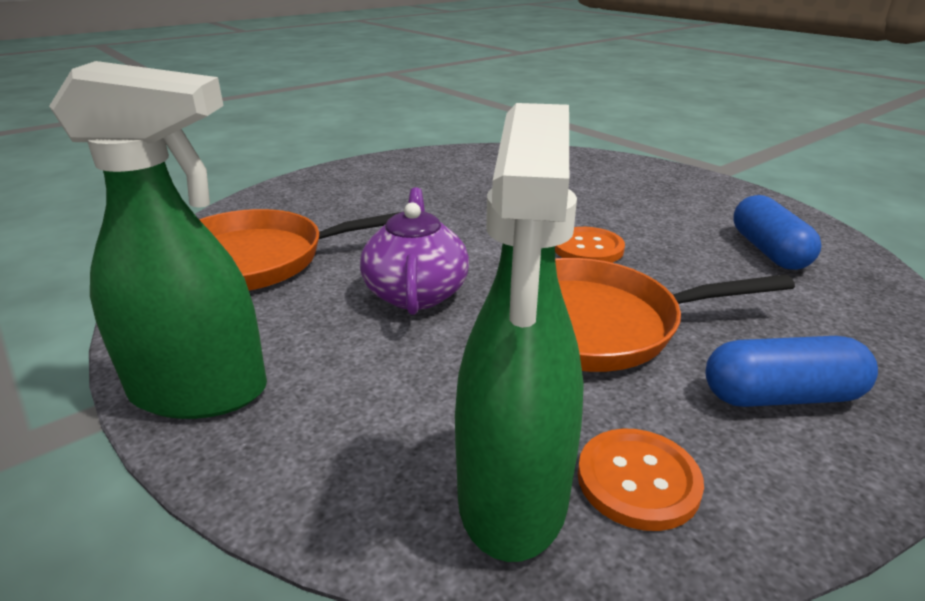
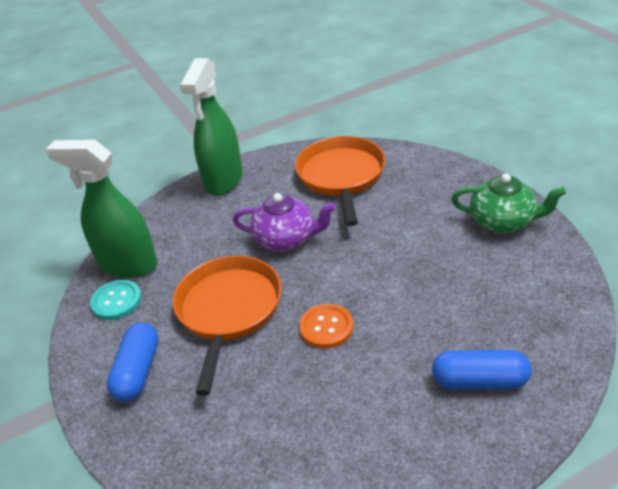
camera: 105 degrees right, 10 degrees up
orange button [578,429,704,531] -> turquoise button [90,280,142,320]
blue capsule [733,195,821,270] -> blue capsule moved to [432,350,532,389]
none -> green teapot [451,173,566,233]

